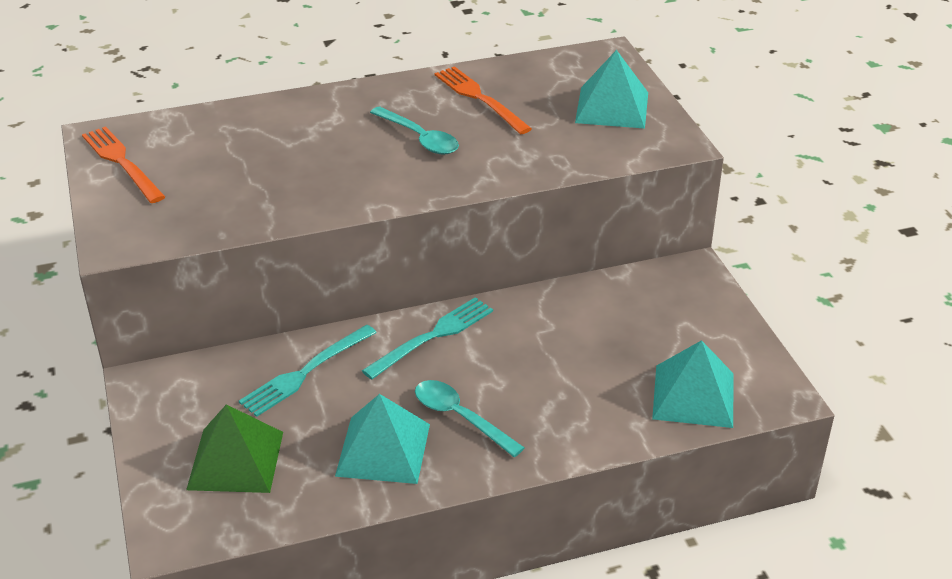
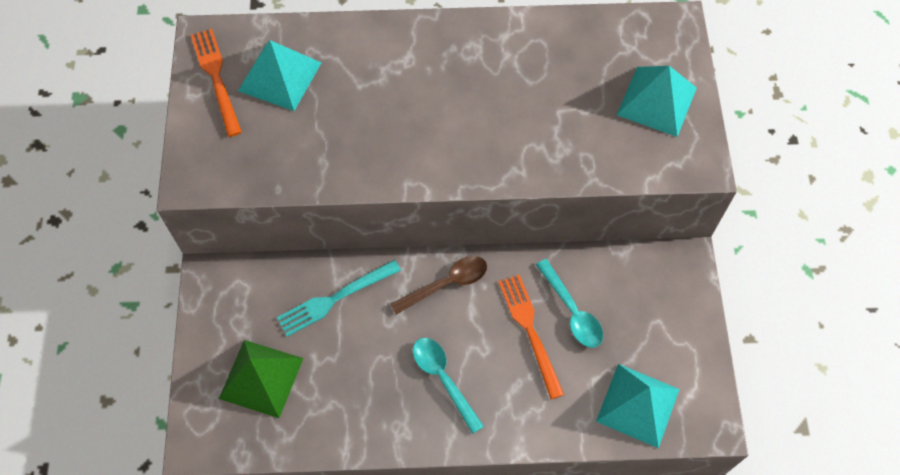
camera: 15 degrees right, 25 degrees up
turquoise pyramid [335,394,430,484] -> turquoise pyramid moved to [238,40,321,111]
turquoise fork [362,297,493,379] -> brown spoon [390,256,487,314]
turquoise spoon [370,106,459,155] -> turquoise spoon moved to [536,259,603,348]
orange fork [435,66,532,134] -> orange fork moved to [498,274,564,399]

